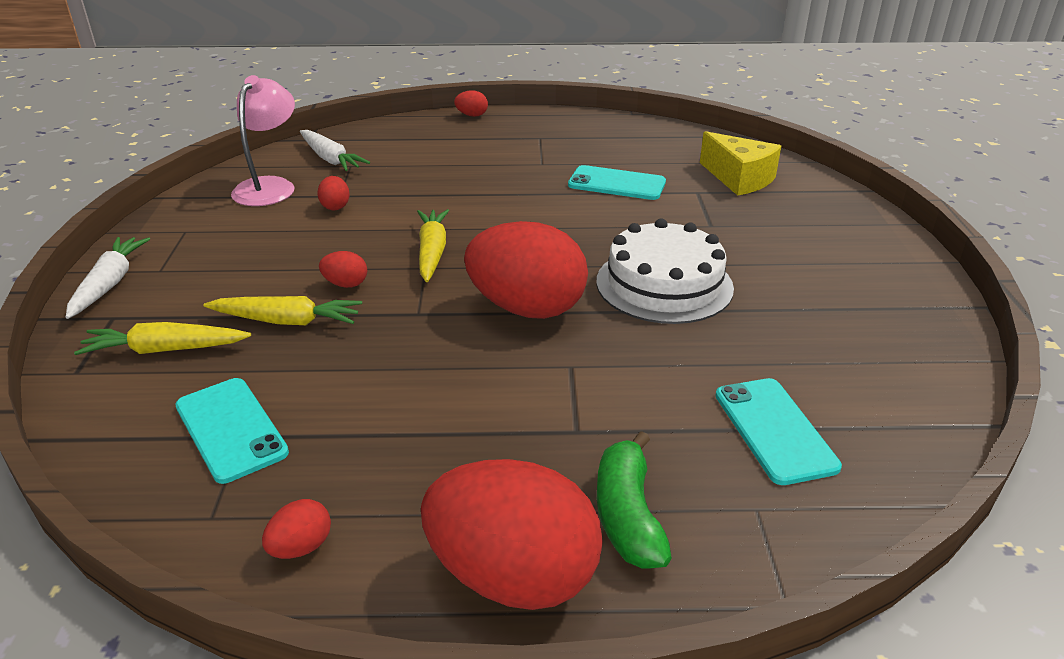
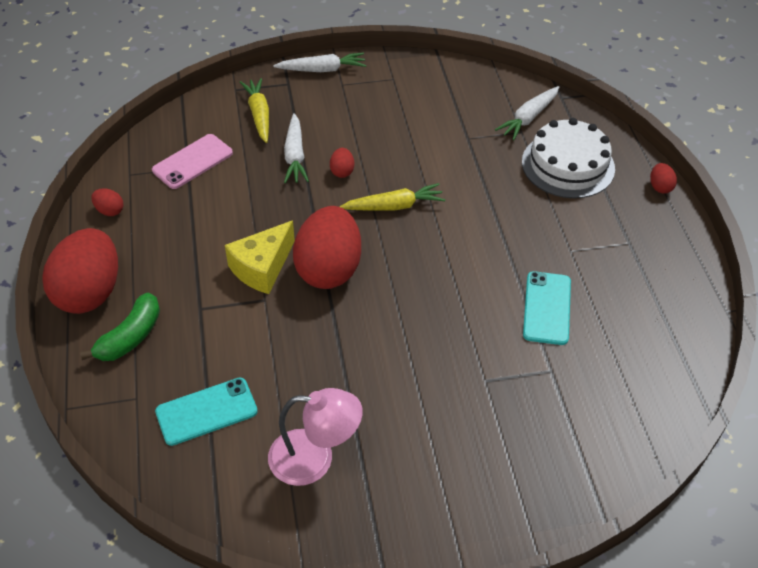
camera: 80 degrees right, 15 degrees up
turquoise phone [175,378,289,484] -> pink phone [152,134,233,189]
yellow carrot [203,296,362,325] -> white carrot [284,113,309,183]
pink lamp [231,75,295,206] -> pink lamp moved to [268,388,363,486]
red egg [318,176,349,210] -> none
white cake [596,218,734,324] -> white cake moved to [522,118,615,199]
green banana [597,431,672,569] -> green banana turned 135 degrees clockwise [80,293,160,361]
yellow cheese [700,131,781,196] -> yellow cheese moved to [225,221,295,294]

